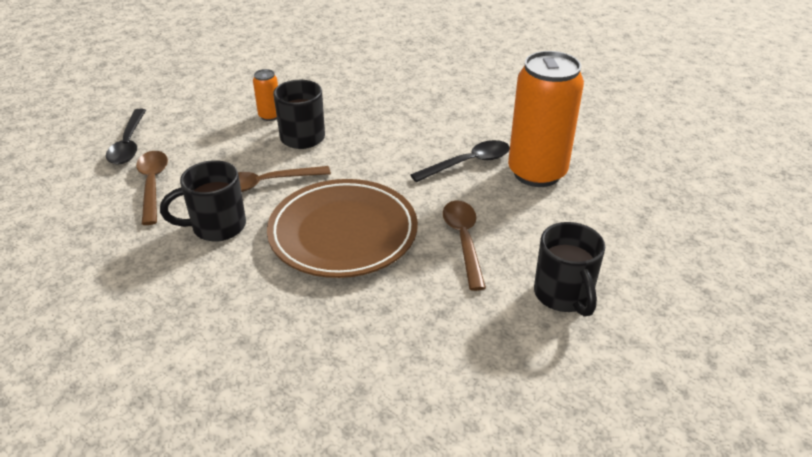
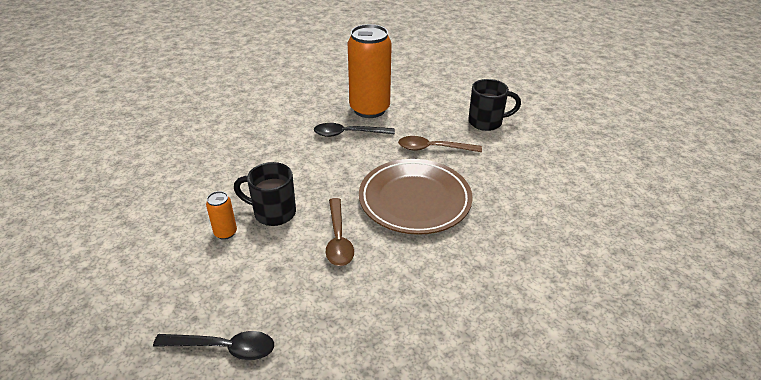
camera: 80 degrees left, 0 degrees up
brown spoon [136,151,168,225] -> none
black mug [160,160,246,242] -> none
black spoon [410,140,510,182] -> black spoon turned 75 degrees counterclockwise [314,123,395,137]

